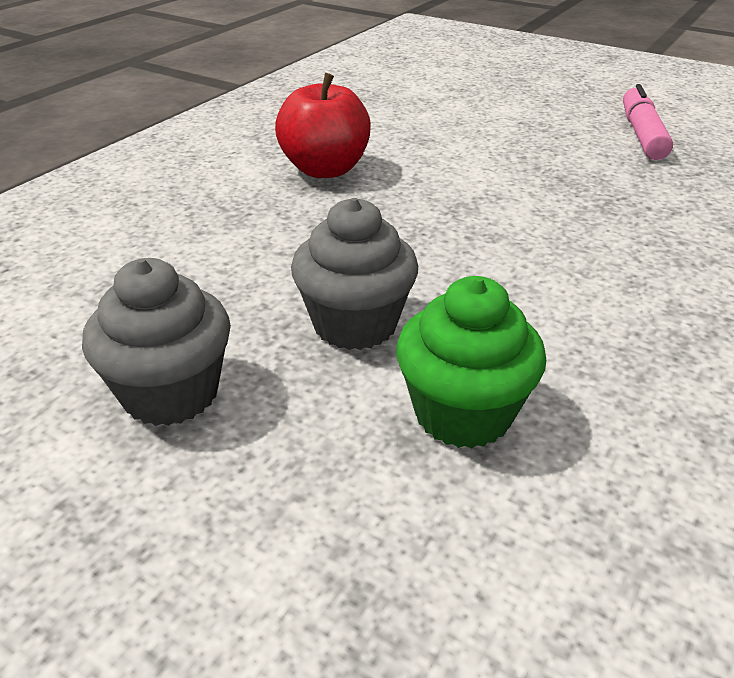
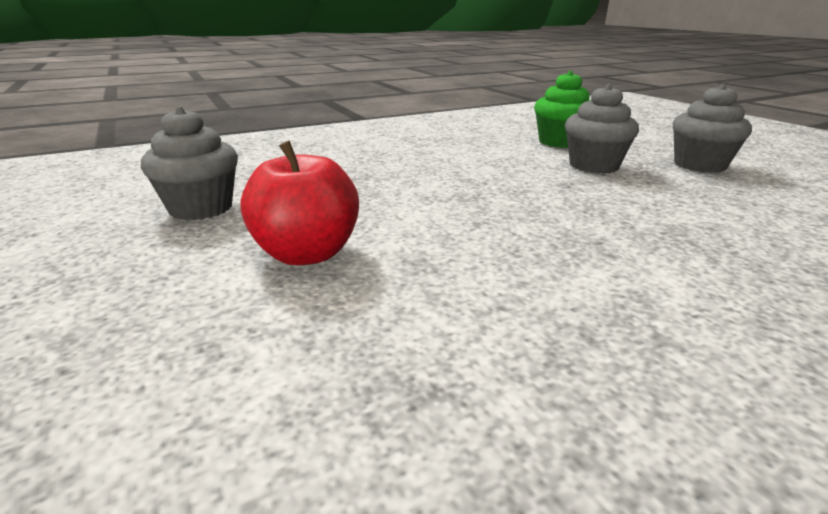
camera: 150 degrees left, 10 degrees down
red apple [275,73,371,178] -> red apple moved to [241,140,359,265]
pink marker [623,84,673,160] -> grey cupcake [141,106,238,220]

